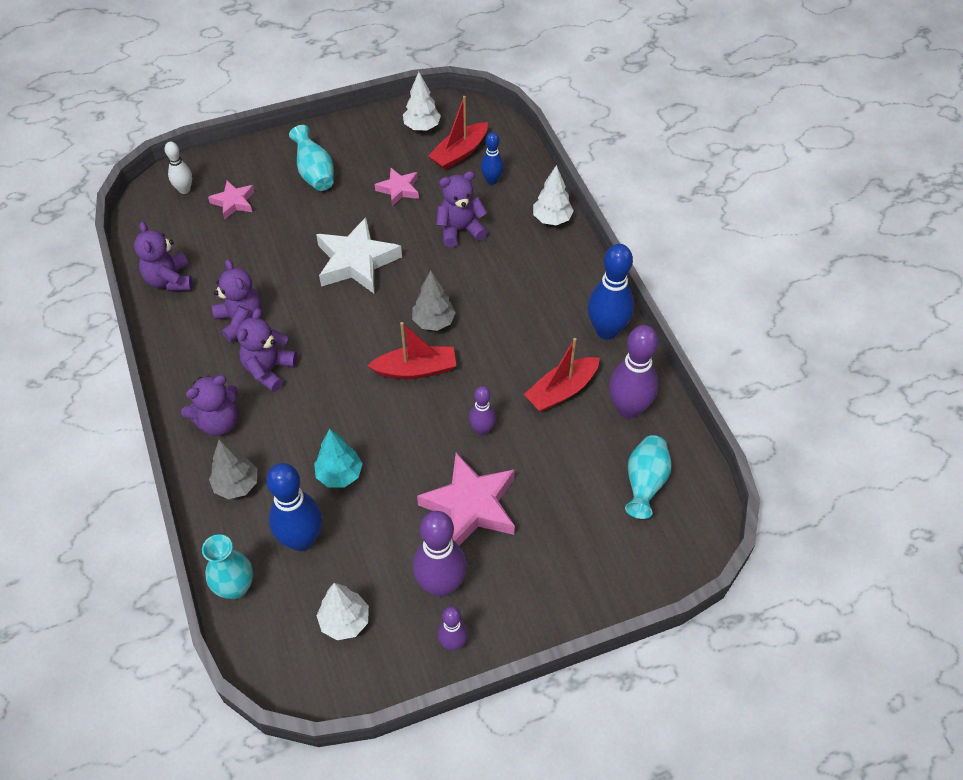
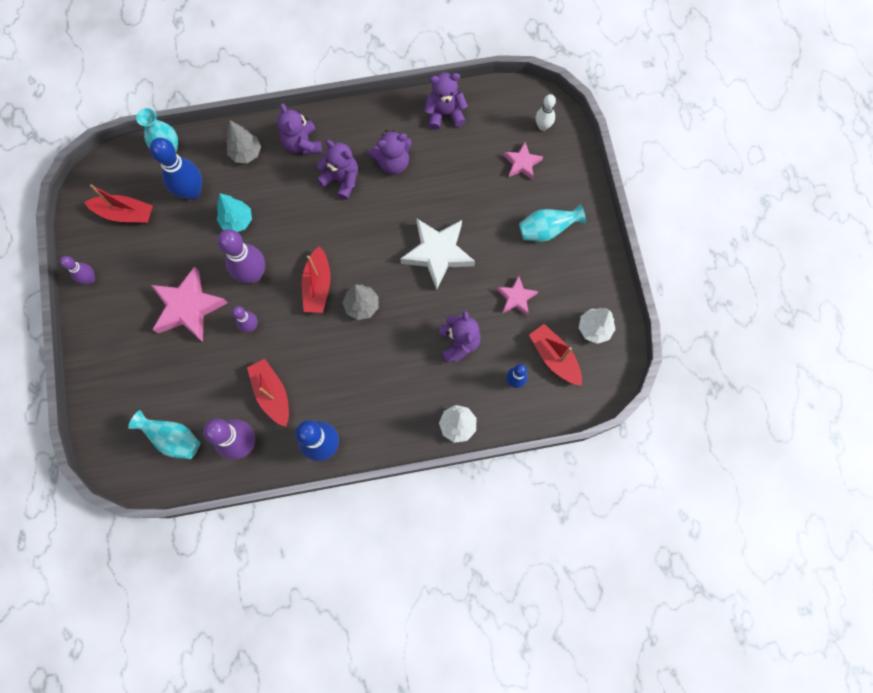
camera: 100 degrees right, 20 degrees up
white tree [316,583,369,640] -> red boat [84,184,153,223]
purple bowling pin [413,511,467,597] -> purple bowling pin moved to [217,229,265,283]

